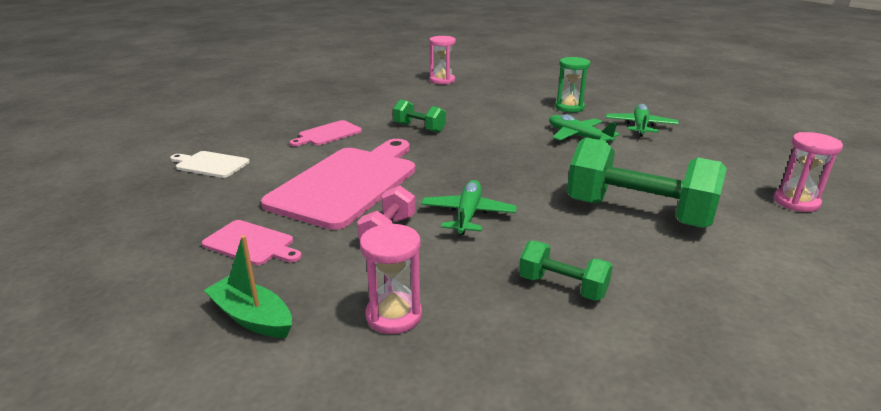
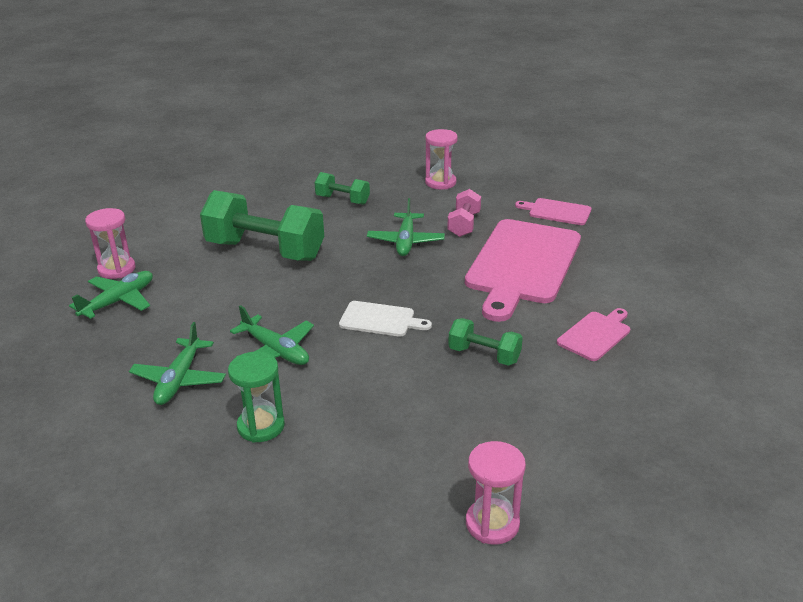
camera: 175 degrees right, 5 degrees up
white cutting board [170,151,250,178] -> white cutting board moved to [339,301,432,337]
green boat [204,235,292,338] -> none
none -> green plane [69,271,153,319]

